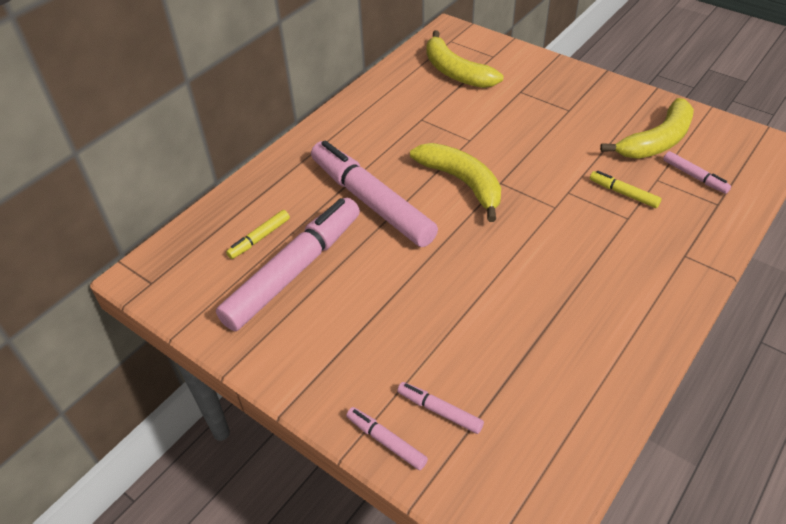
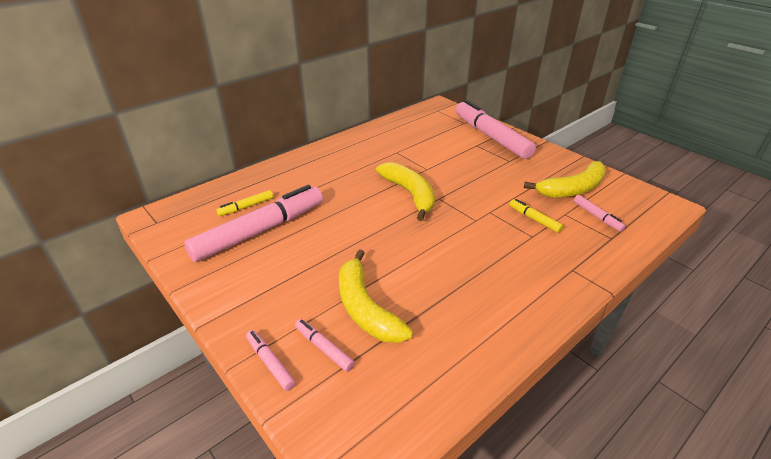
camera: 10 degrees right, 10 degrees down
pink marker [311,140,438,247] -> pink marker moved to [456,100,536,159]
yellow banana [426,30,503,88] -> yellow banana moved to [339,249,413,343]

